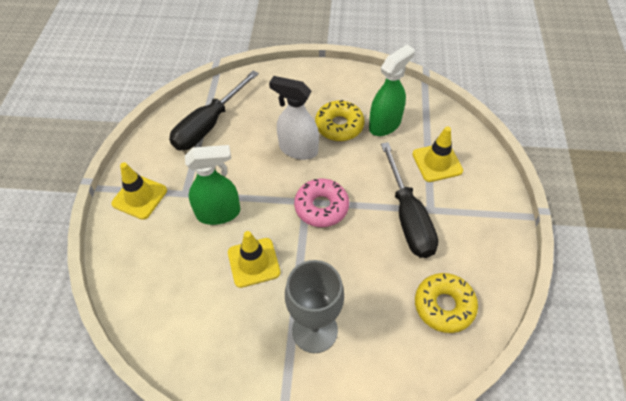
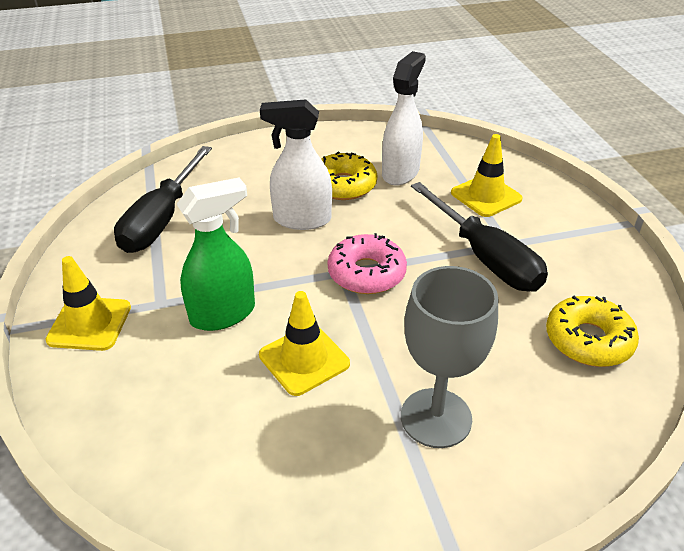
camera: 20 degrees left, 15 degrees down
green spray bottle [369,45,415,136] -> white spray bottle [382,51,426,185]

